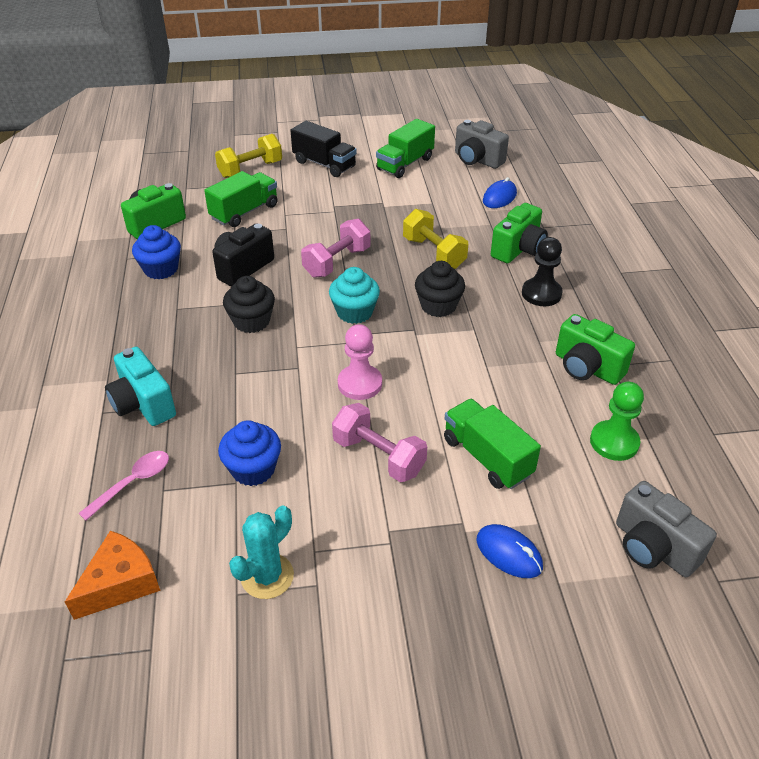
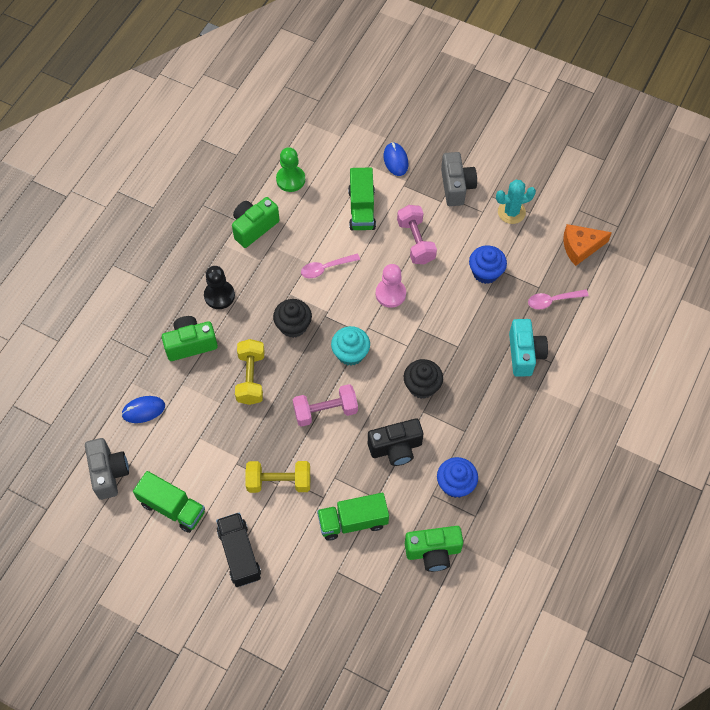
camera: 145 degrees left, 20 degrees up
yellow dumbbell [215,134,282,178] -> yellow dumbbell moved to [245,461,310,493]
green truck [376,119,435,178] -> green truck turned 45 degrees clockwise [133,471,205,533]
green camera [556,314,635,385] -> green camera turned 120 degrees counterclockwise [232,197,279,248]
grey camera [616,481,717,577] -> grey camera moved to [441,152,477,206]
none -> pink spoon [301,253,360,278]

